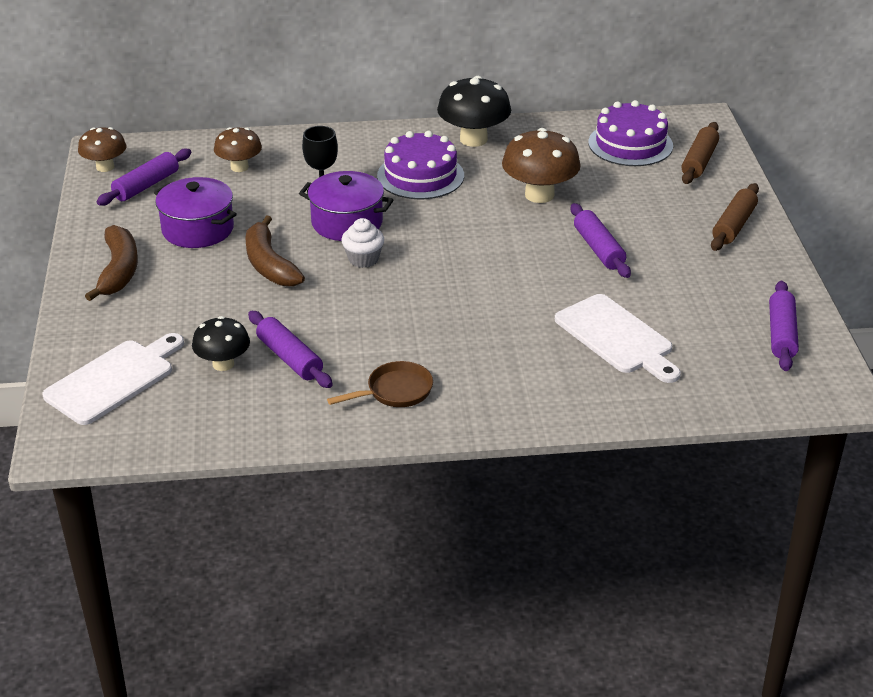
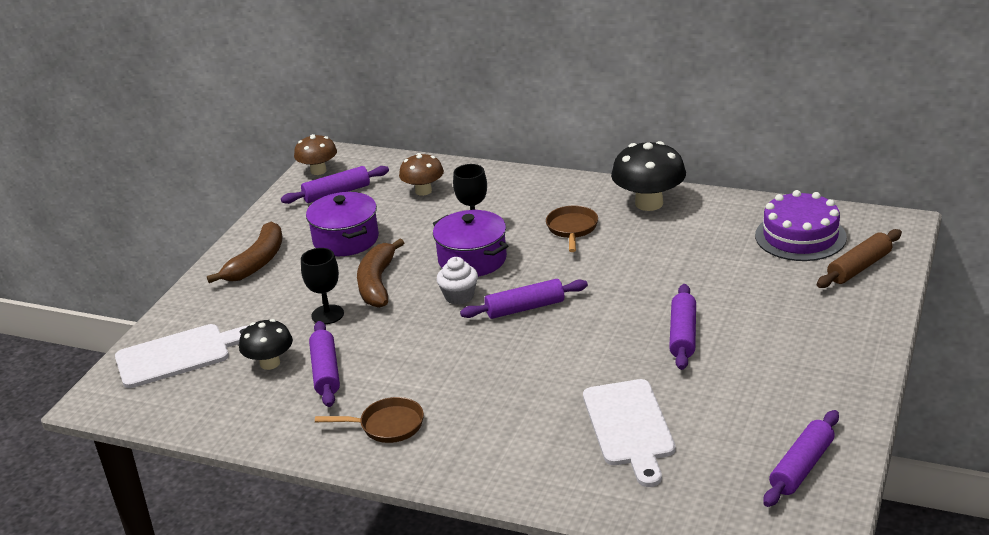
camera: 30 degrees right, 5 degrees down
purple cake [377,131,464,199] -> brown pan [546,206,598,252]
brown mushroom [502,128,581,203] -> none
brown rolling pin [711,183,759,251] -> none
none -> black goblet [301,248,344,324]
none -> purple rolling pin [460,279,588,319]

